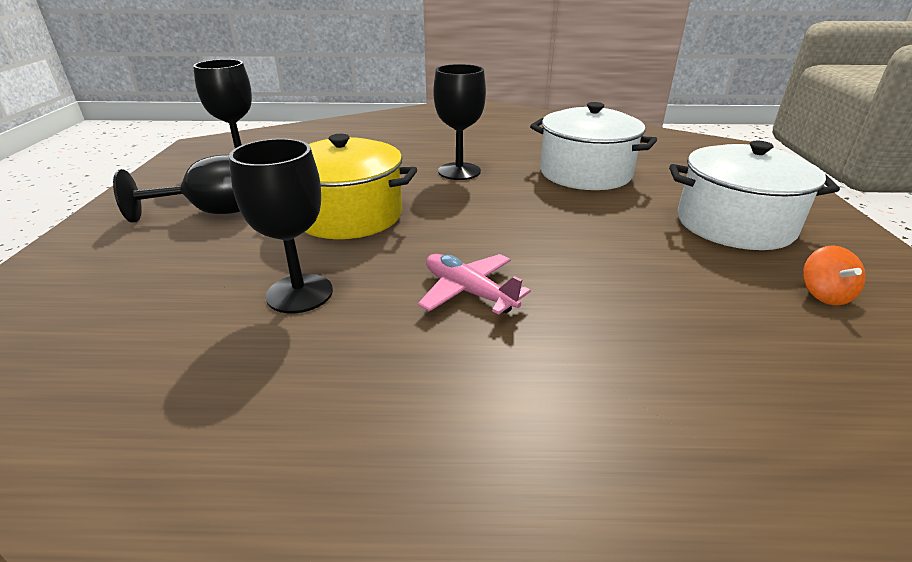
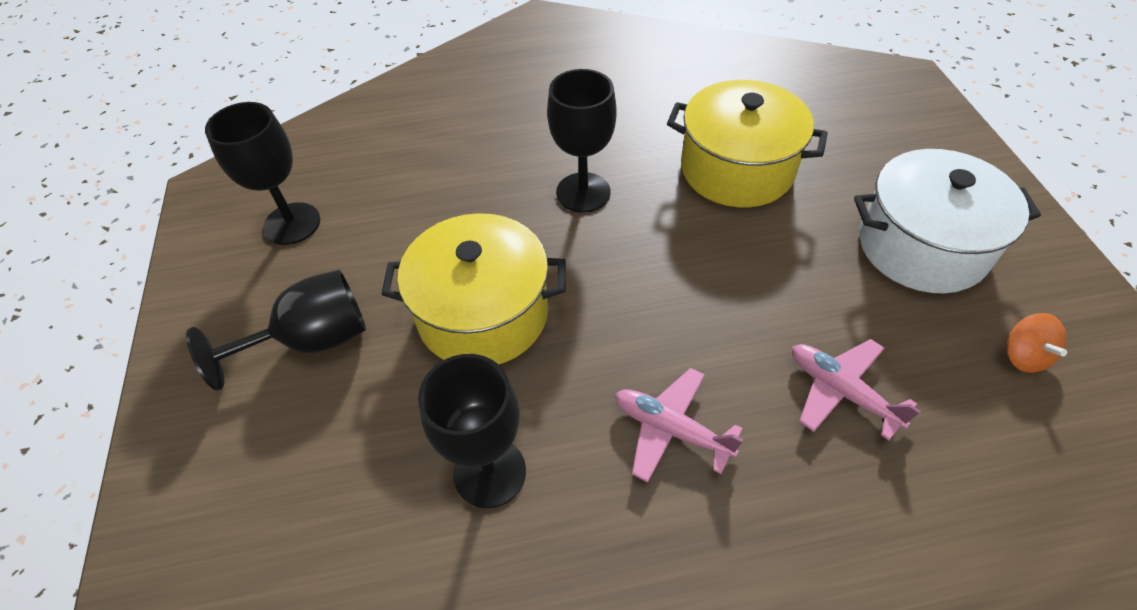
camera: 10 degrees left, 20 degrees up
white pot [530,102,657,190] -> yellow pot [667,80,828,208]
none -> pink plane [792,339,921,441]

